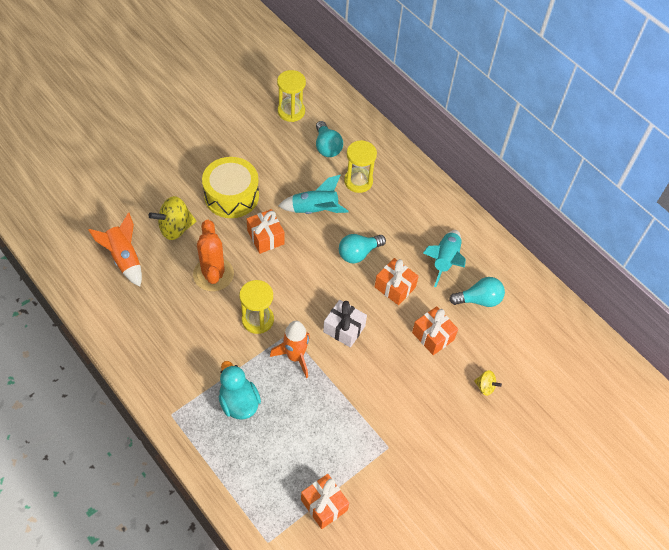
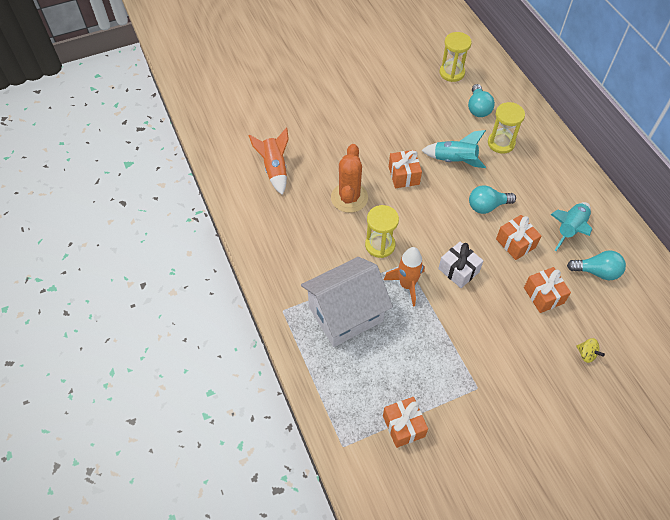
camera: 20 degrees right, 0 degrees up
yellow spinning top [149,196,196,240] -> none
yellow drum [202,157,259,218] -> none
turquoise duck [219,361,261,420] -> white house [301,257,393,347]

